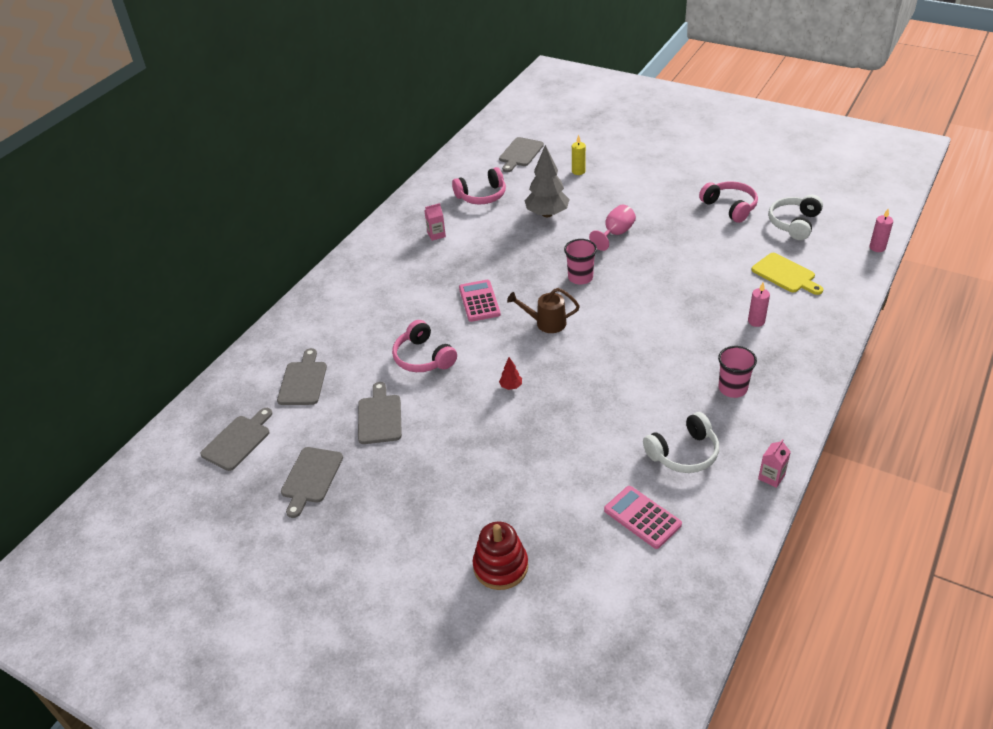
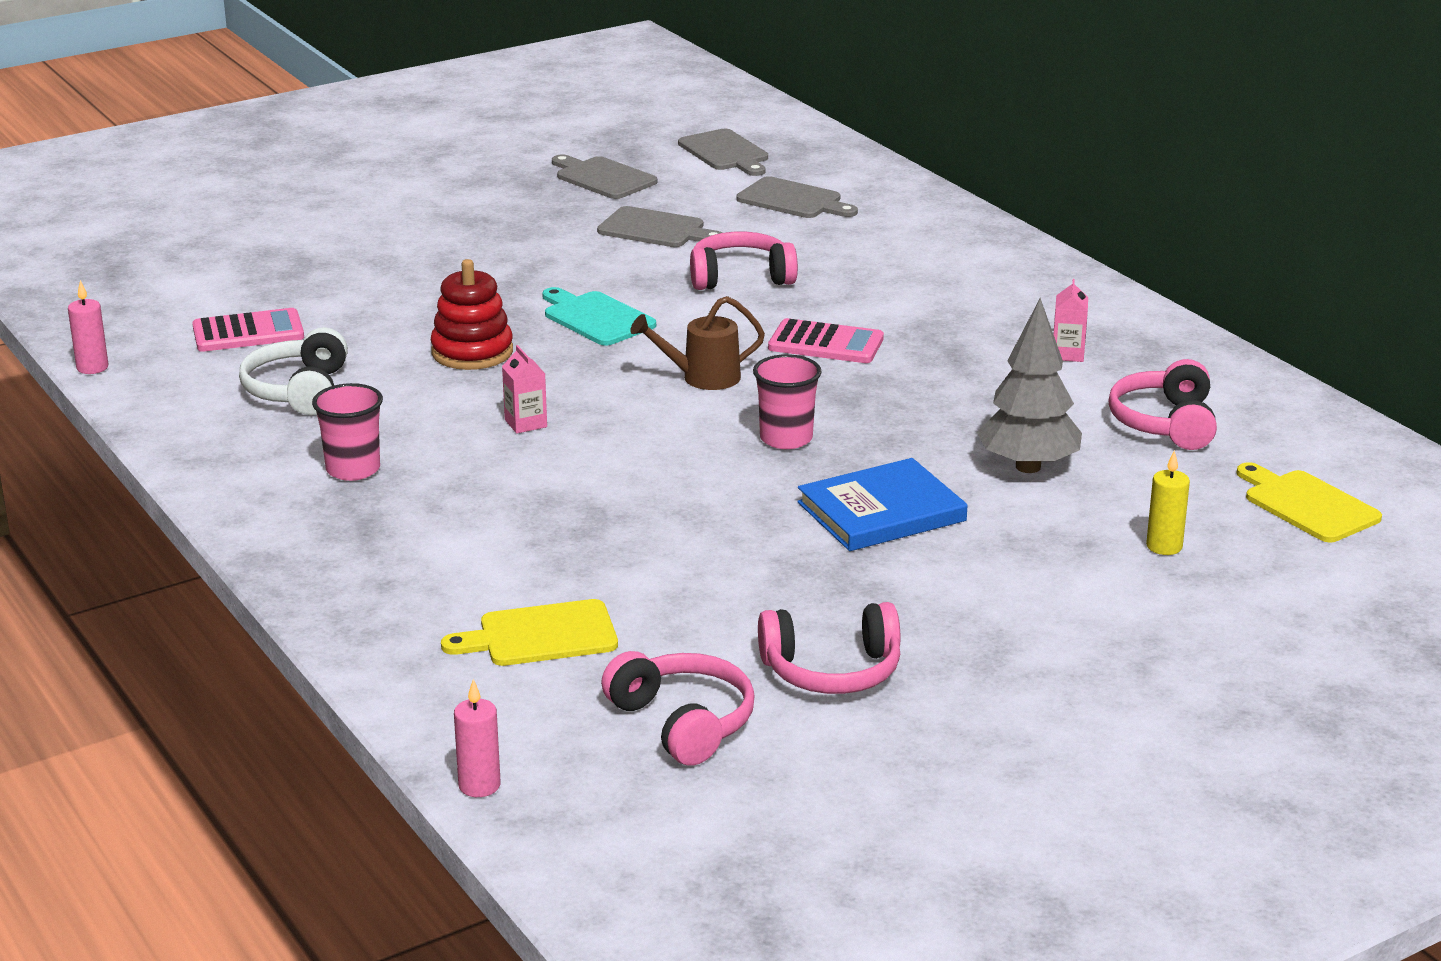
camera: 115 degrees right, 15 degrees down
red stacking toy [473,522,528,590] -> red stacking toy moved to [431,259,513,370]
grey cutting board [499,137,544,172] -> yellow cutting board [1237,462,1382,542]
red tree [499,357,522,390] -> turquoise cutting board [542,287,656,346]
brown watering can [507,288,580,333] -> brown watering can turned 135 degrees counterclockwise [630,296,765,390]
pink goblet [589,205,636,251] -> blue book [797,458,967,551]
pink candle [748,282,770,327] -> pink candle moved to [68,280,108,374]
pink carton [758,439,791,488] -> pink carton moved to [502,345,547,434]
white headphones [768,195,823,240] -> pink headphones [601,651,755,766]

